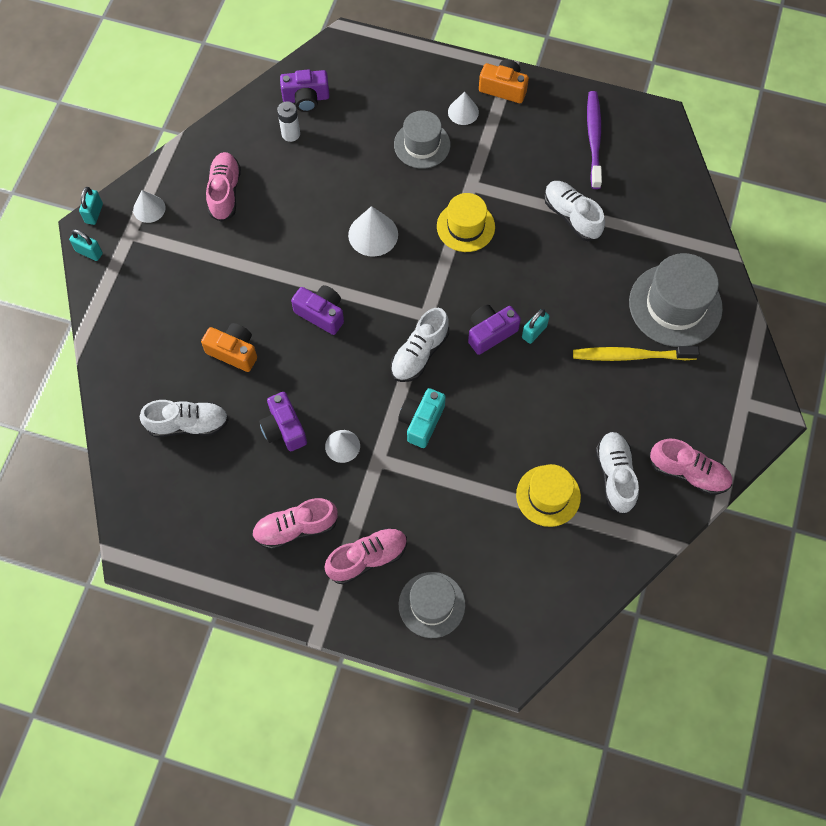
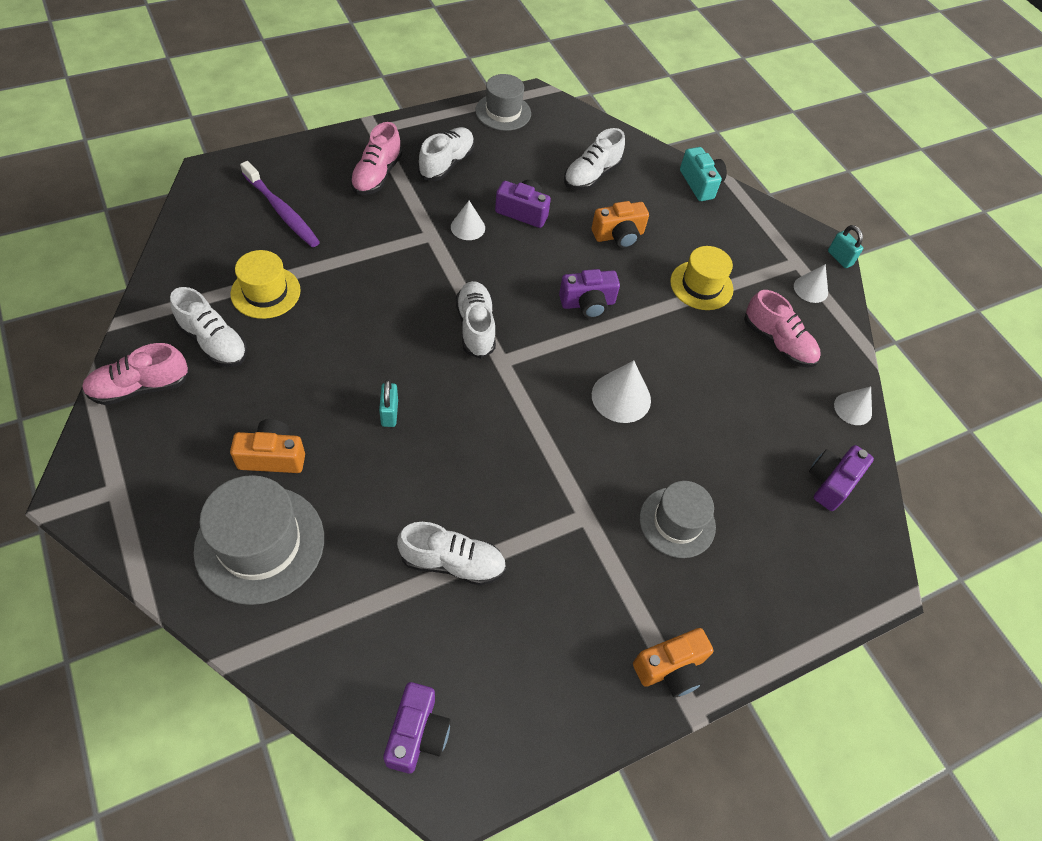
camera: 130 degrees right, 10 degrees down
turquoise padlock [69,229,103,261] -> none
pink shoe [252,498,338,549] -> white shoe [418,127,475,181]
white battery [277,101,300,142] -> none
turquoise camera [398,388,446,448] -> turquoise camera moved to [680,147,727,201]
grey hat [399,572,465,638] -> grey hat moved to [475,74,531,131]
yellow hat [437,193,495,252] -> yellow hat moved to [670,246,734,310]
white cone [448,91,479,125] -> white cone moved to [834,386,872,425]
purple camera [468,305,521,355] -> purple camera moved to [383,682,451,774]
yellow toothbrush [573,346,700,361] -> orange camera [230,419,305,473]
purple toothbrush [587,91,602,189] -> purple toothbrush moved to [240,161,320,247]

